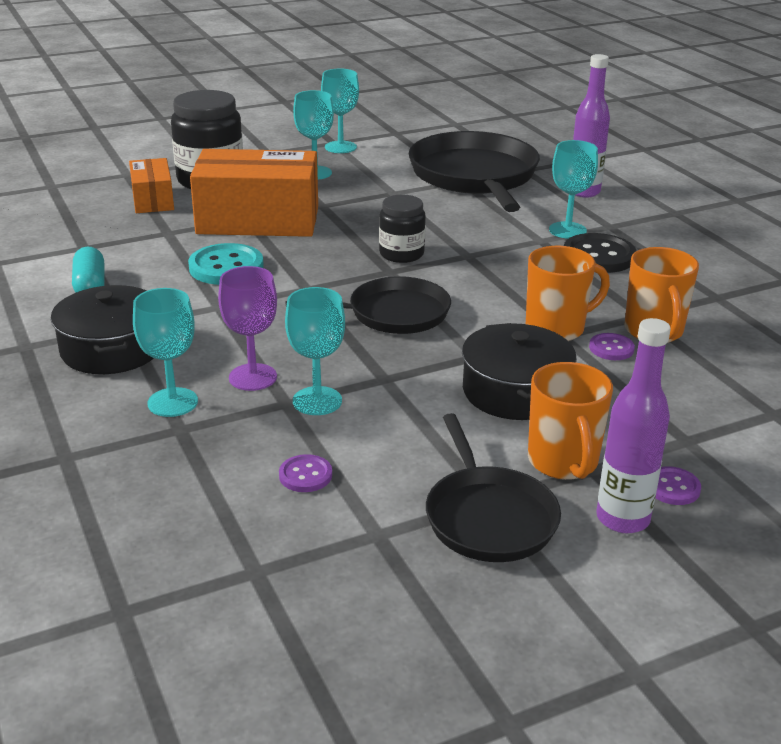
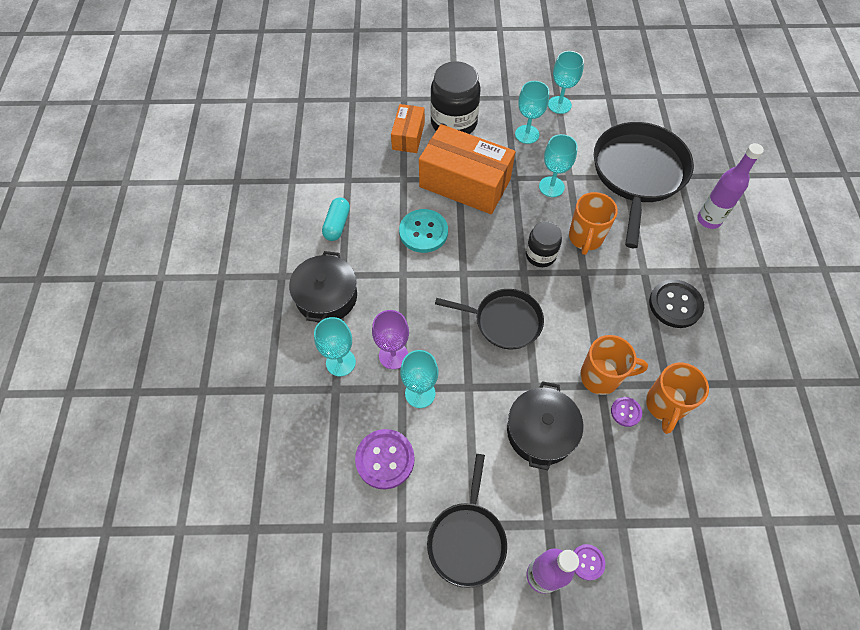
camera: 25 degrees right, 30 degrees up
purple button [279,454,332,492] -> purple button [355,429,415,489], size x1.88
orange mug [528,362,613,480] -> orange mug moved to [569,192,618,255]
turquoise goblet [549,140,598,239] -> turquoise goblet moved to [539,134,578,197]

